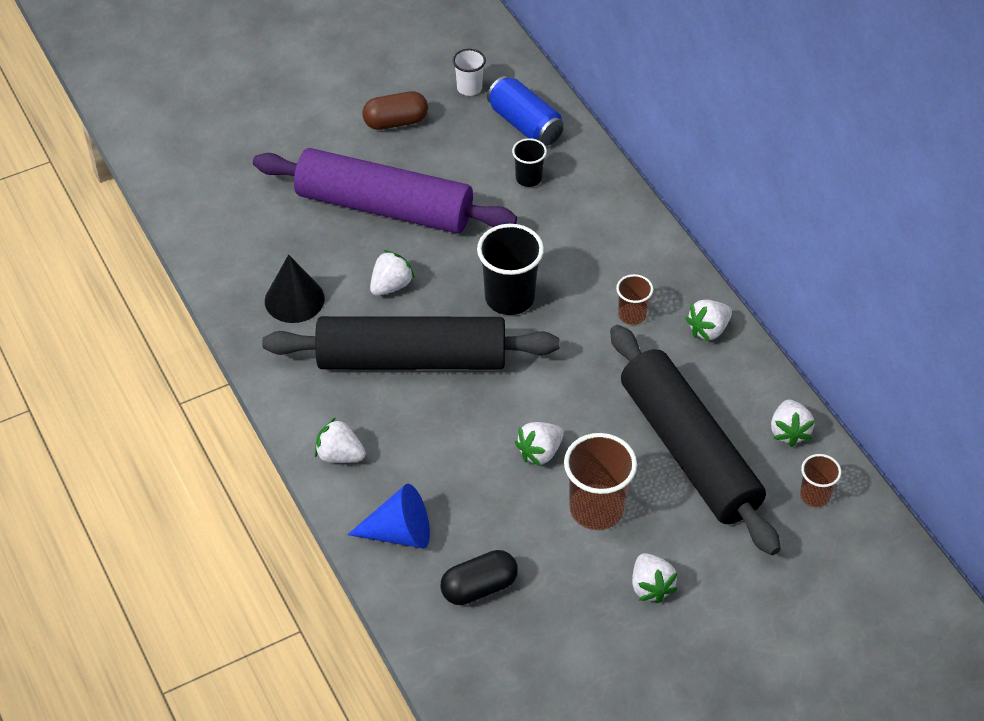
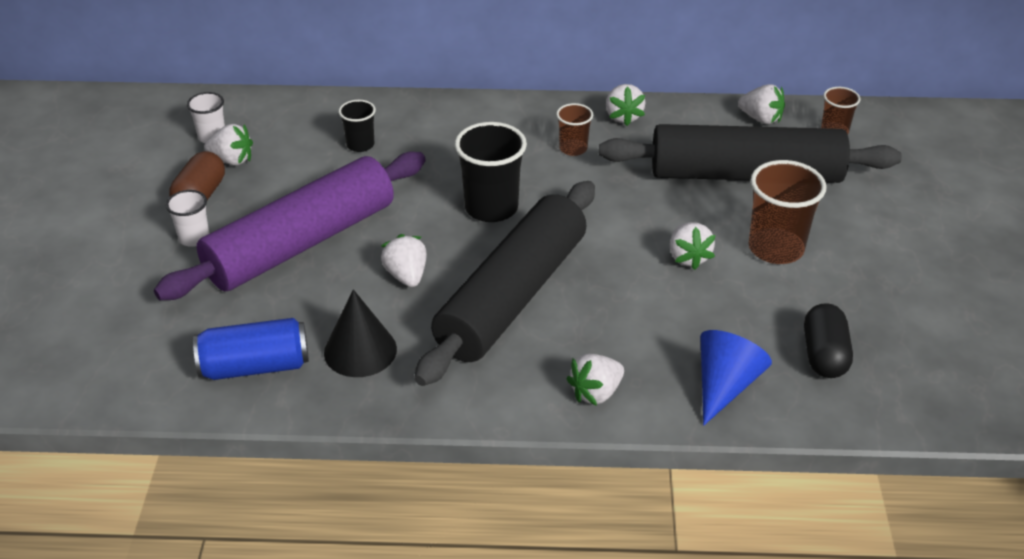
camera: 60 degrees left, 10 degrees down
blue can [487,76,564,146] -> blue can moved to [193,318,309,380]
white strawberry [632,553,678,604] -> white strawberry moved to [204,124,253,166]
none -> white cup [166,190,209,247]

